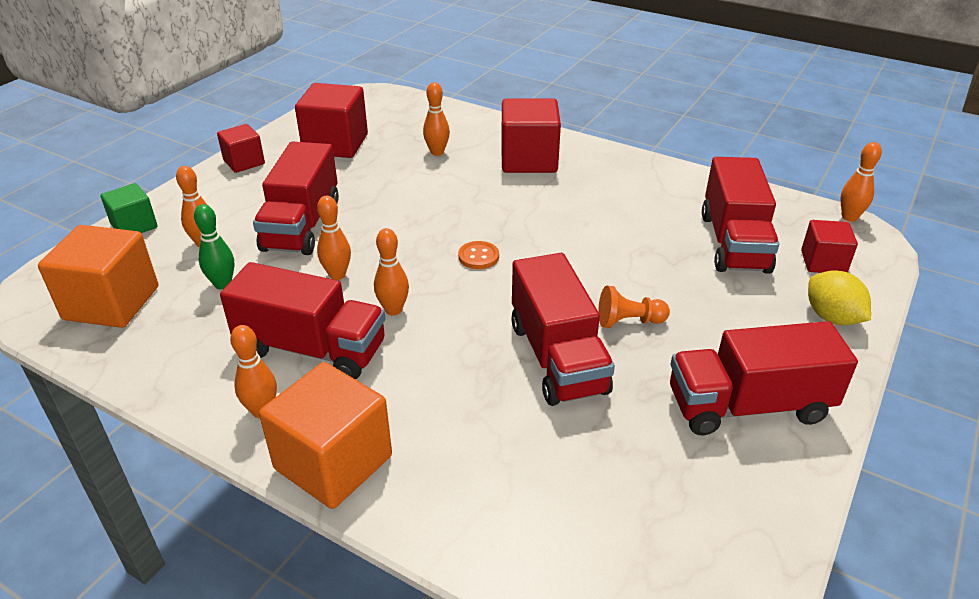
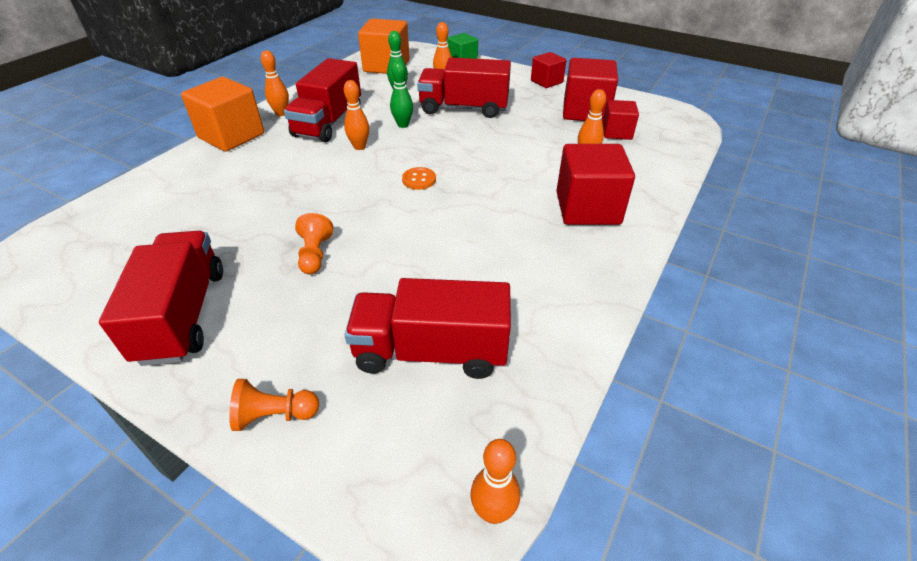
camera: 90 degrees right, 5 degrees up
orange bowling pin [317,196,351,280] -> green bowling pin [390,61,413,128]
red truck [511,253,615,406] -> none
red cube [801,220,858,273] -> red cube moved to [602,100,639,140]
yellow lemon [808,270,871,325] -> orange pawn [229,379,319,431]

